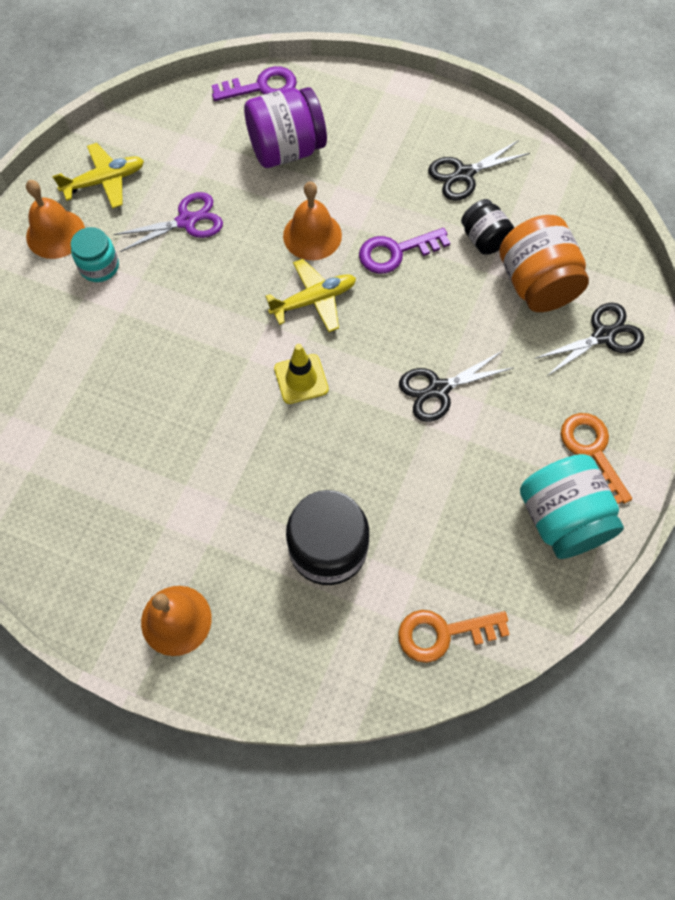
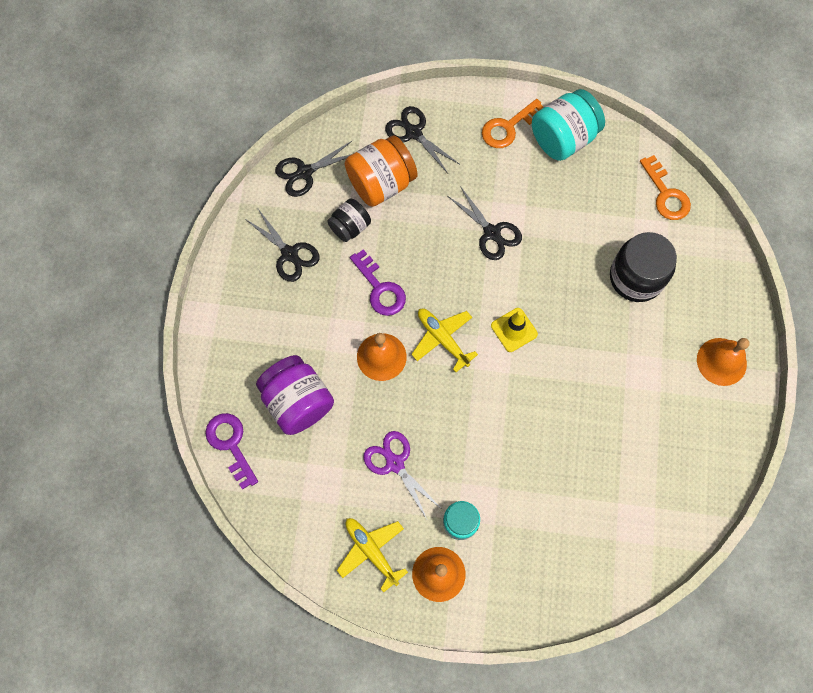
camera: 105 degrees left, 5 degrees up
none -> black scissors [275,141,352,197]

